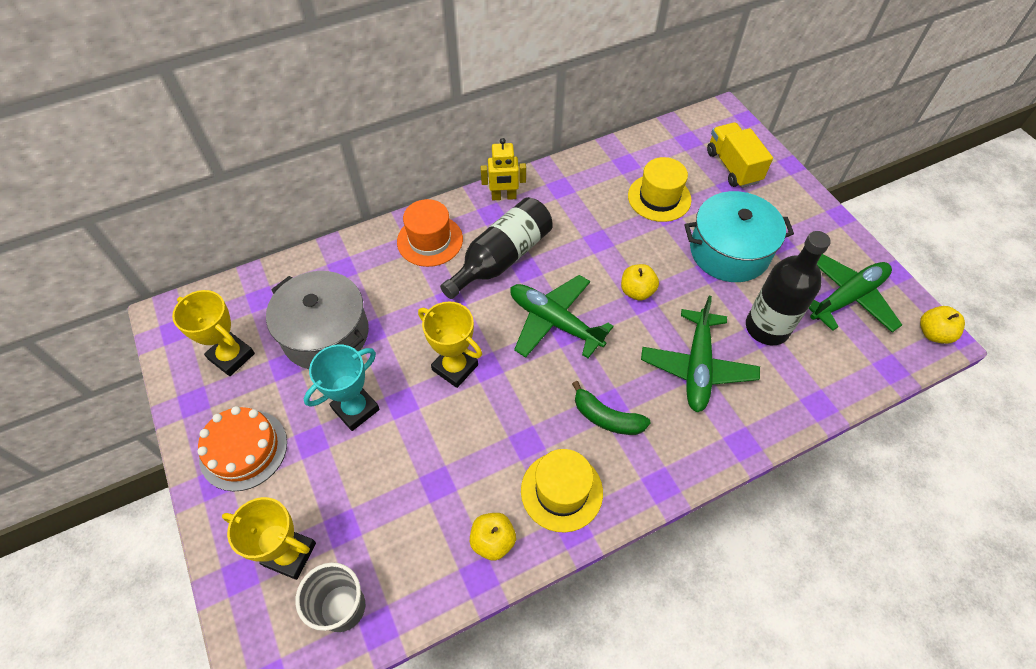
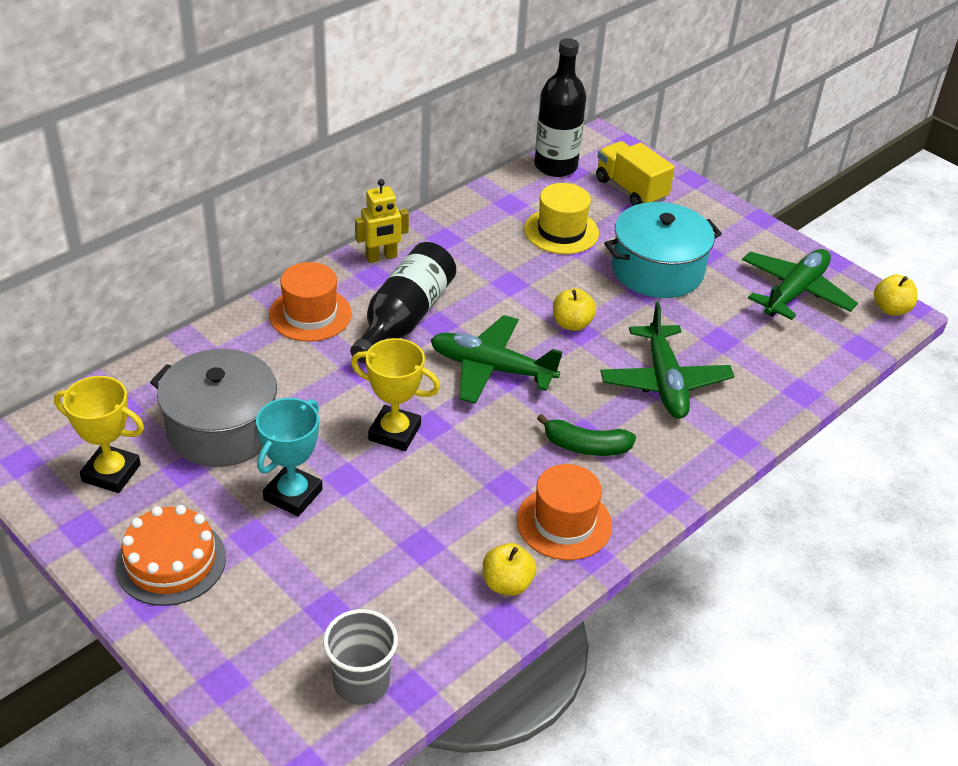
camera: 20 degrees left, 15 degrees down
yellow trophy [222,497,316,580] -> none
yellow hat [521,449,603,533] -> orange hat [517,464,612,560]
black bottle [746,231,831,345] -> black bottle moved to [534,38,586,177]

